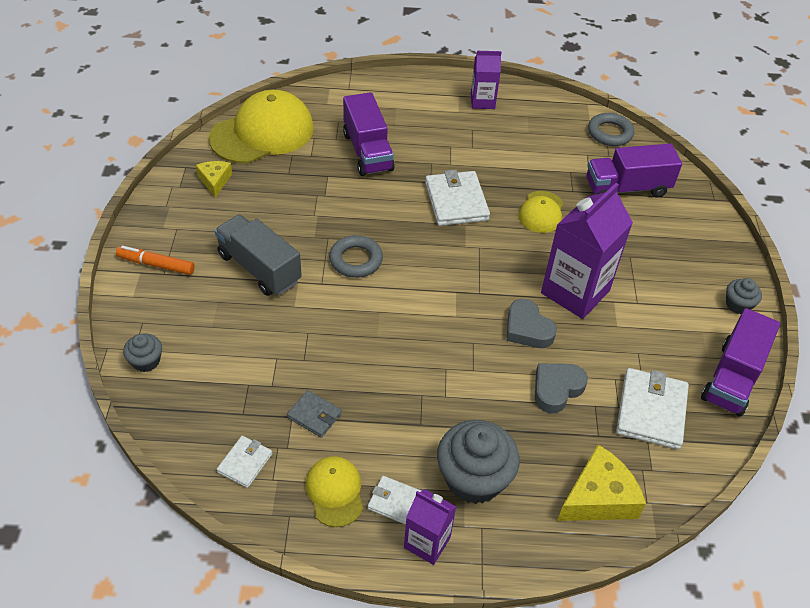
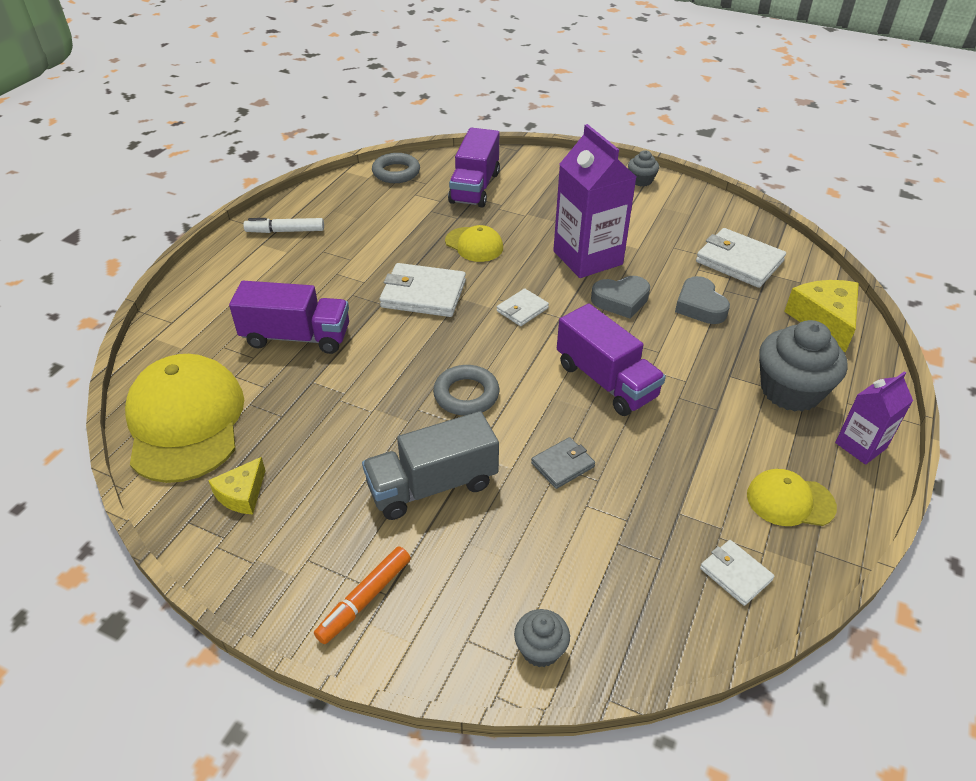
camera: 65 degrees left, 5 degrees down
yellow cheese [196,161,232,198] -> yellow cheese turned 75 degrees counterclockwise [208,457,266,515]
grey wallet [287,390,342,438] -> grey wallet moved to [531,437,595,489]
white wallet [368,476,421,525] -> white wallet moved to [497,288,549,326]
purple carton [471,51,502,109] -> white marker [243,218,324,233]
purple truck [701,308,780,417] -> purple truck moved to [557,303,666,416]

